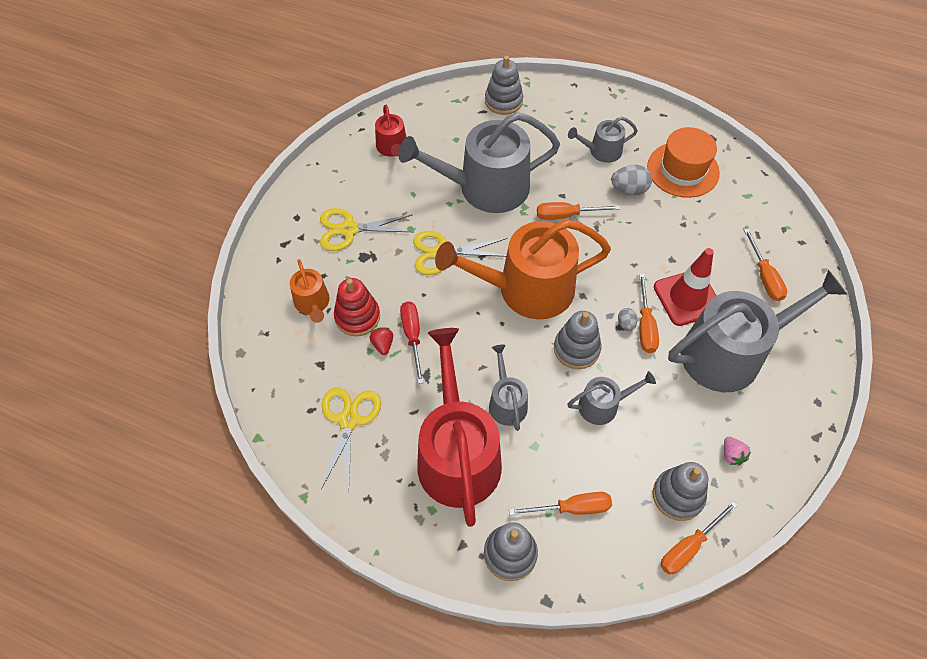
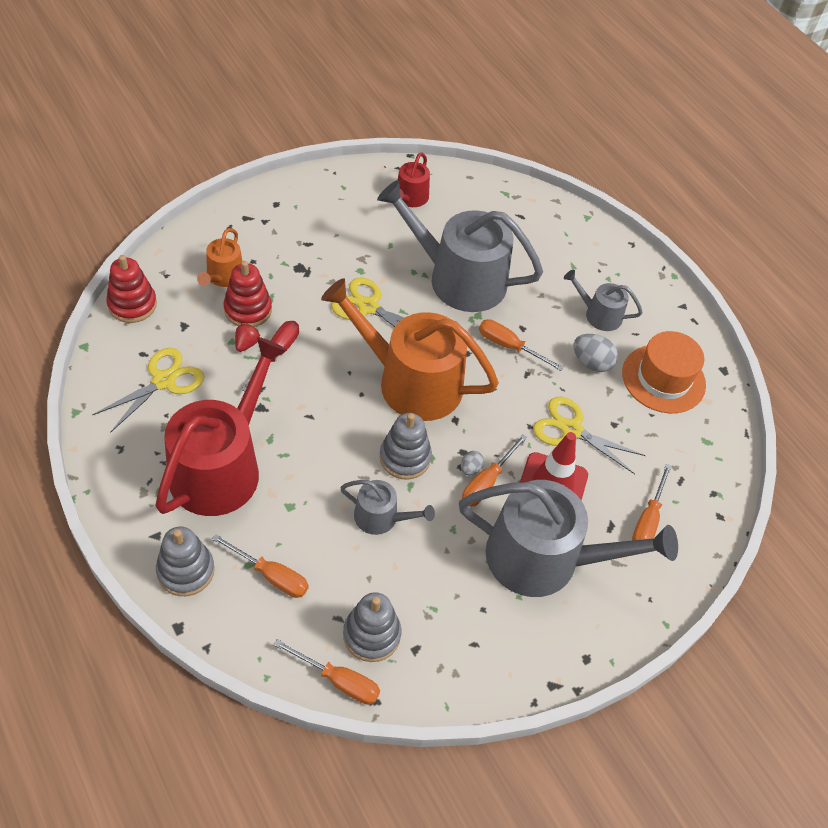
camera: 30 degrees right, 5 degrees down
yellow scissors [320,208,413,251] -> yellow scissors moved to [533,397,646,474]
grey stacking toy [485,56,523,115] -> none
grey watering can [489,345,528,431] -> none
orange screwdriver [661,500,738,574] -> orange screwdriver turned 150 degrees counterclockwise [274,639,380,705]
pink strawberry [724,437,751,465] -> none
none -> red stacking toy [106,255,157,323]

